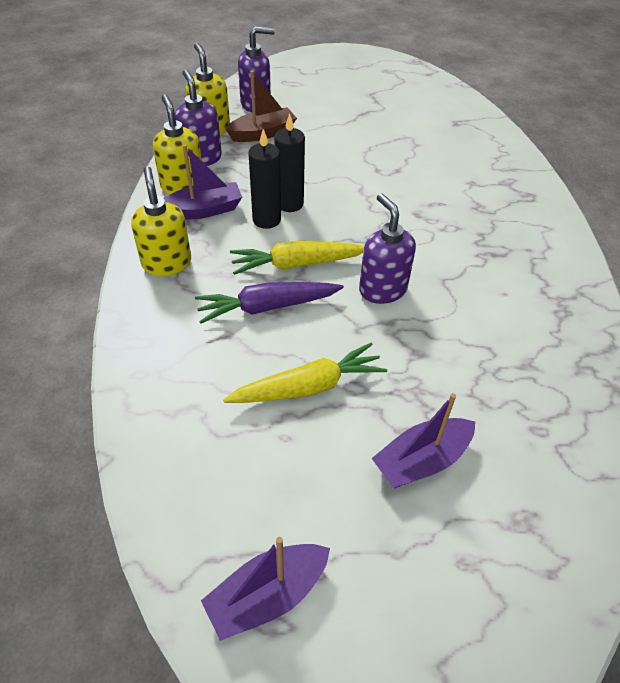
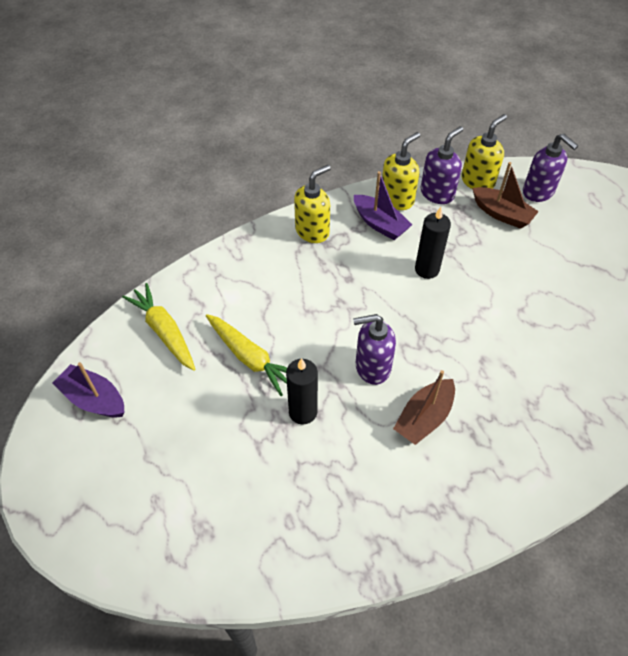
camera: 65 degrees right, 5 degrees up
purple carrot [195,282,344,324] -> none
yellow carrot [230,241,364,275] -> yellow carrot moved to [122,283,195,371]
black candle [248,129,281,229] -> black candle moved to [286,358,318,425]
purple soap dispenser [359,193,416,304] -> purple soap dispenser turned 135 degrees counterclockwise [353,314,396,385]
purple boat [372,393,475,488] -> none
none -> brown boat [393,370,455,445]

